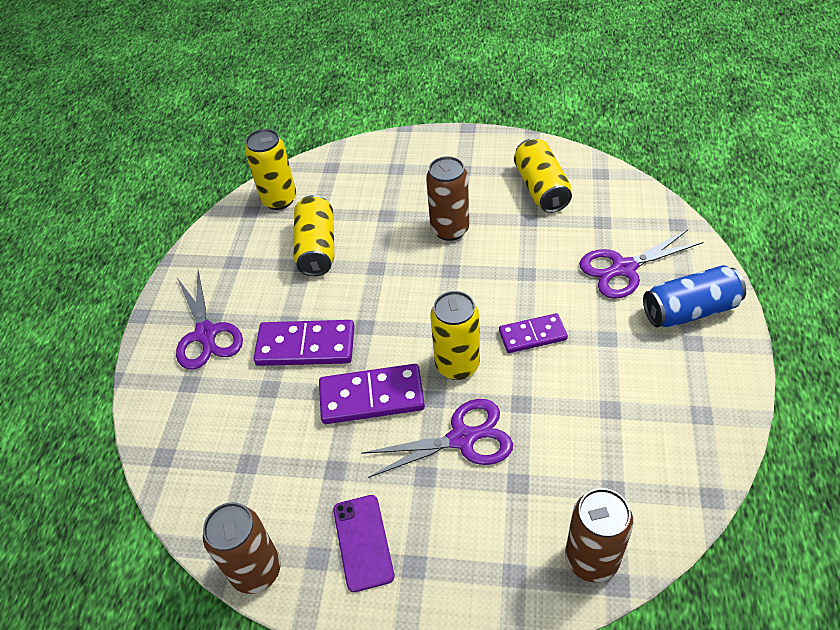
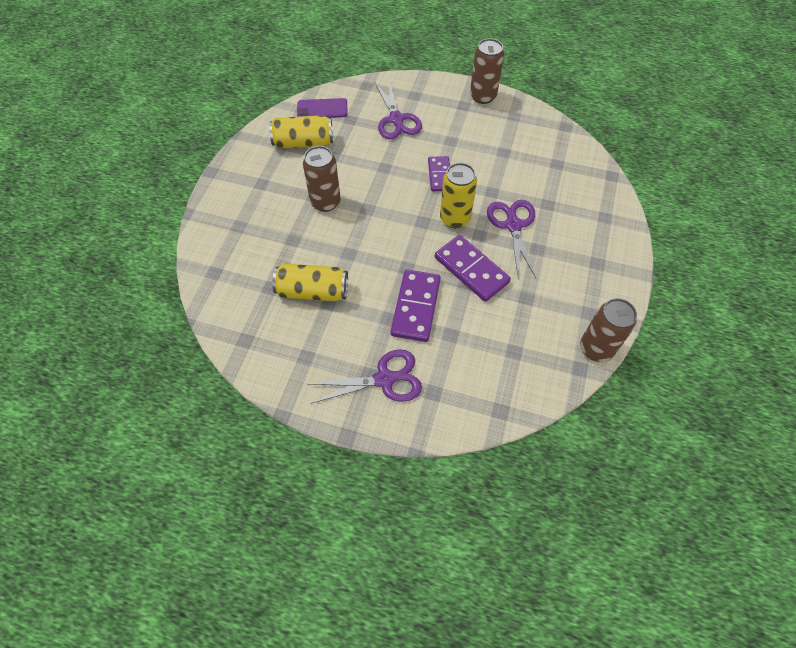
camera: 85 degrees left, 10 degrees up
yellow can [245,129,296,210] -> none
purple domino [319,364,425,424] -> purple domino turned 45 degrees counterclockwise [435,235,511,302]
purple phone [333,495,394,592] -> purple phone moved to [297,98,348,118]
brown can [565,488,633,583] -> brown can moved to [470,38,504,104]
blue can [643,265,746,328] -> none

